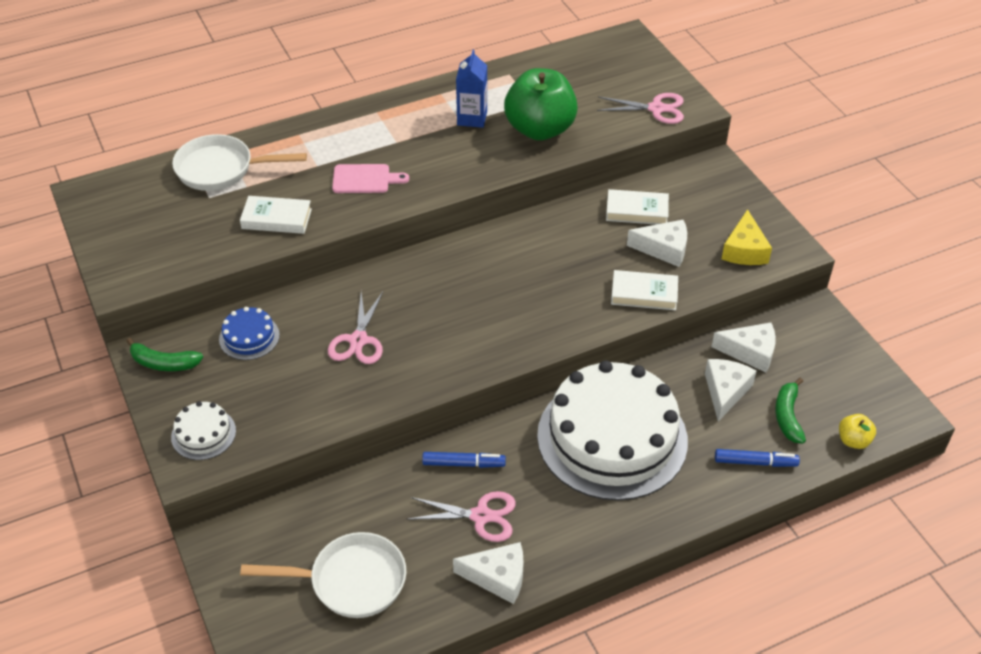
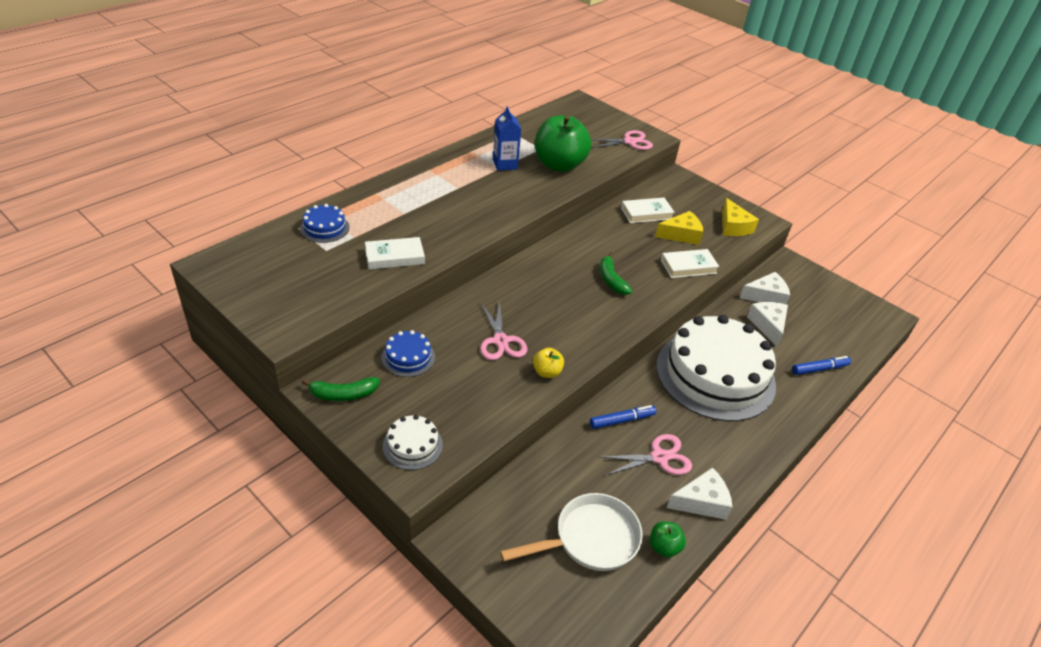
camera: 25 degrees left, 5 degrees down
white pan [172,134,307,191] -> blue cake [300,204,350,243]
pink cutting board [332,164,409,193] -> none
white cheese [627,220,687,267] -> yellow cheese [655,211,703,245]
green banana [775,378,806,444] -> green banana moved to [600,252,632,295]
yellow apple [839,414,876,449] -> yellow apple moved to [533,348,564,378]
none -> green apple [649,521,686,558]

